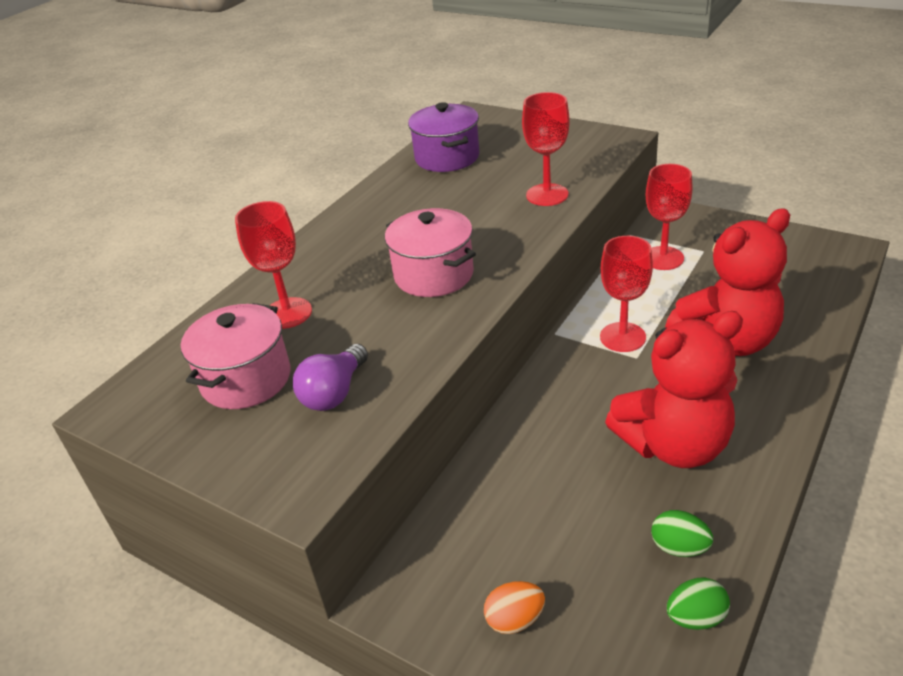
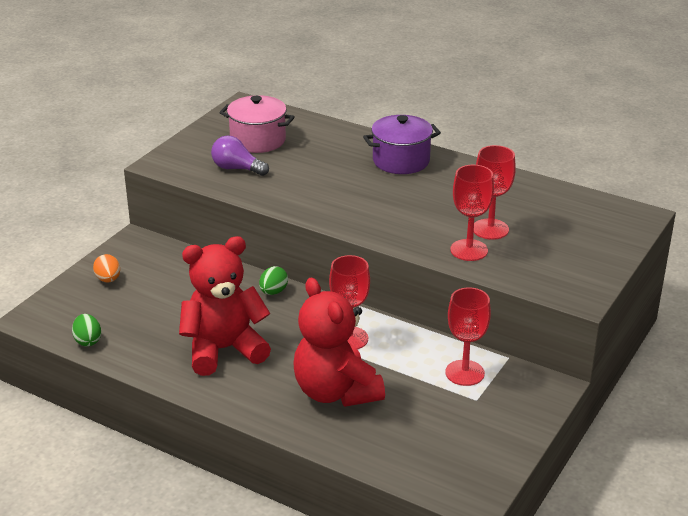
camera: 85 degrees right, 5 degrees down
red goblet [235,201,312,329] -> red goblet moved to [474,145,516,240]
pink pot [385,208,476,297] -> none
purple pot [408,102,480,172] -> purple pot moved to [363,115,441,174]
red teddy bear [605,311,743,468] -> red teddy bear turned 90 degrees clockwise [179,236,271,376]
green egg [651,510,713,557] -> green egg moved to [259,266,288,295]

